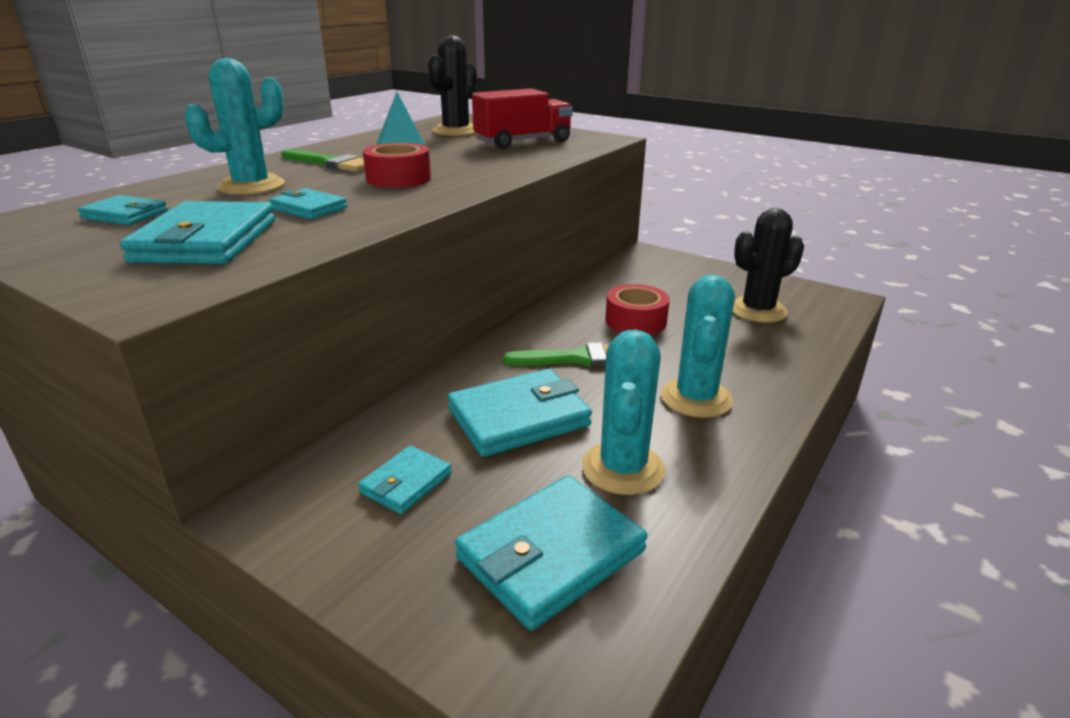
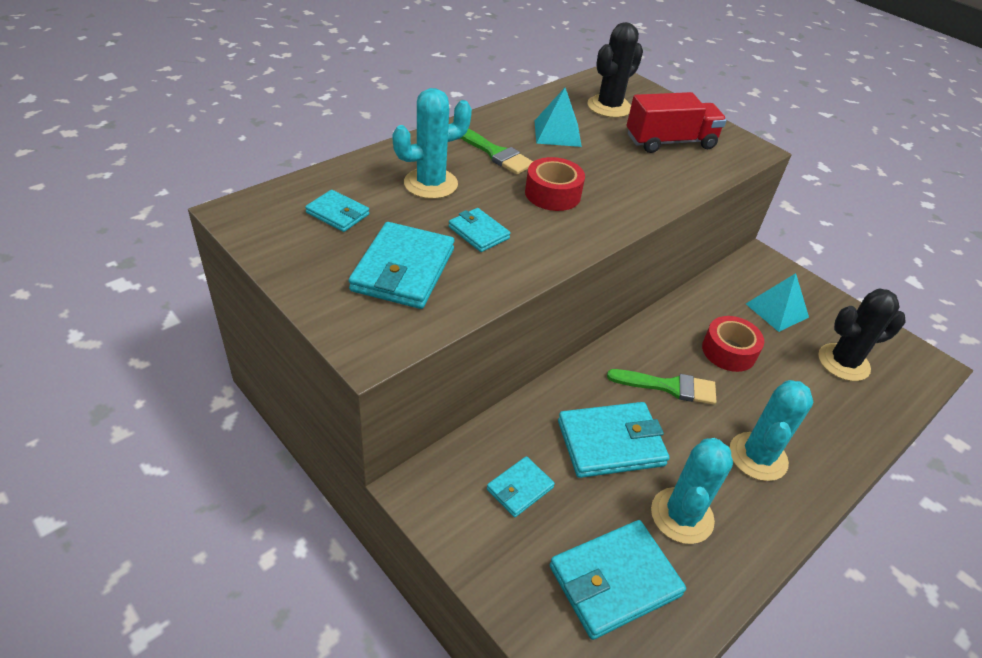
camera: 10 degrees right, 15 degrees up
none -> turquoise pyramid [746,273,809,332]

